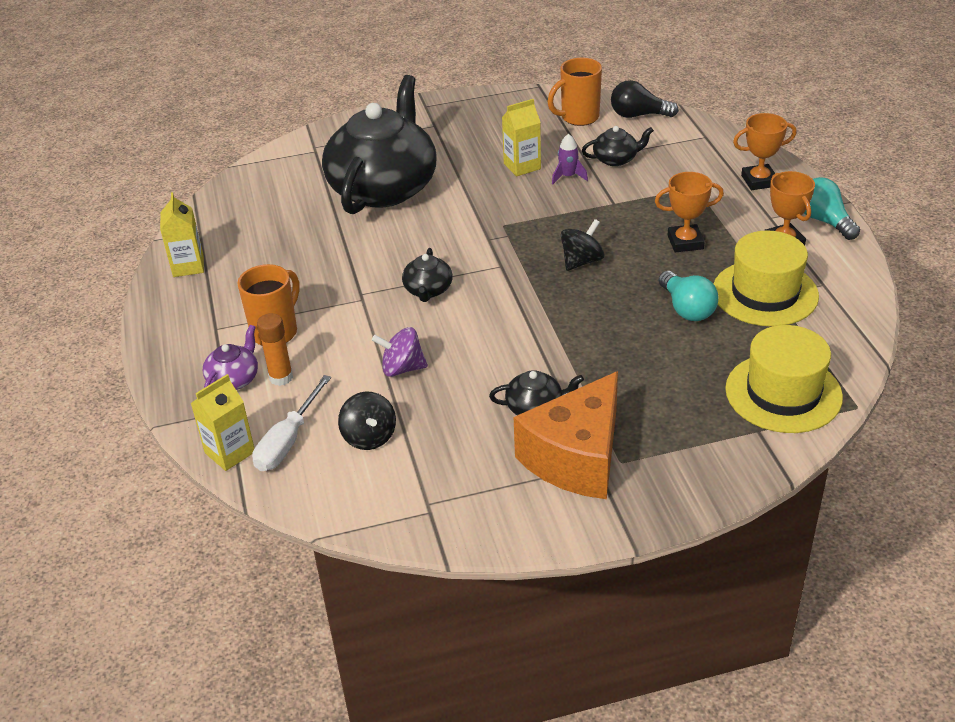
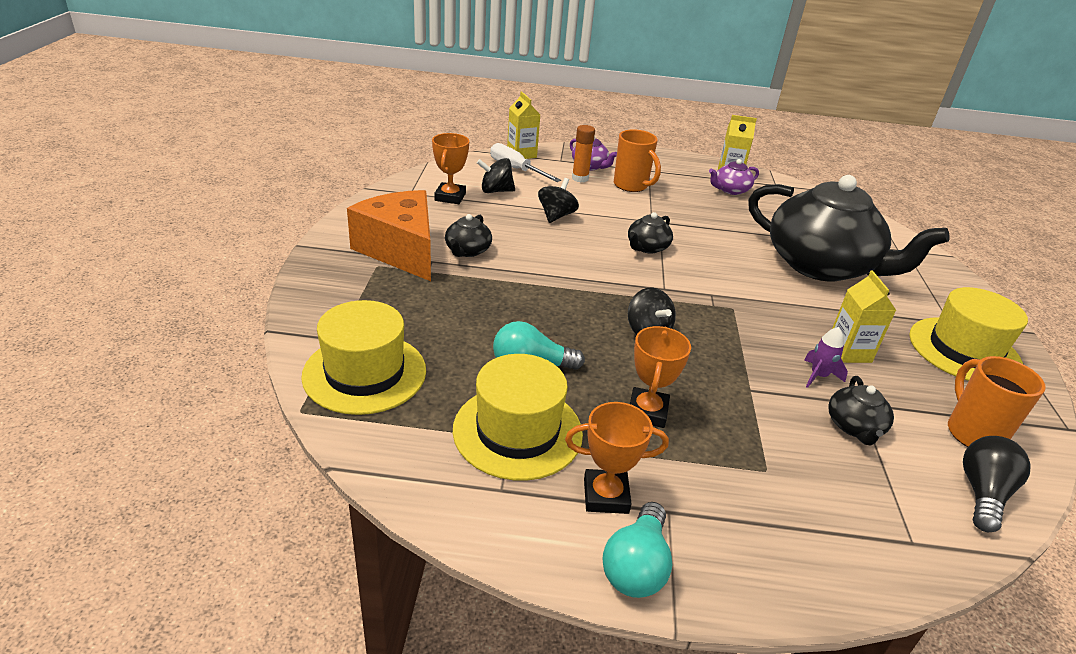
camera: 105 degrees right, 5 degrees down
purple spinning top [372,327,428,377] -> black spinning top [538,178,579,223]
black teapot [402,248,453,302] -> black teapot turned 75 degrees counterclockwise [628,212,673,254]
orange trophy [733,113,797,190] -> orange trophy moved to [432,133,469,204]
turquoise light bulb [804,177,860,240] -> turquoise light bulb turned 120 degrees clockwise [602,502,672,598]
none -> purple teapot [709,159,759,195]
none -> yellow hat [909,287,1028,381]

